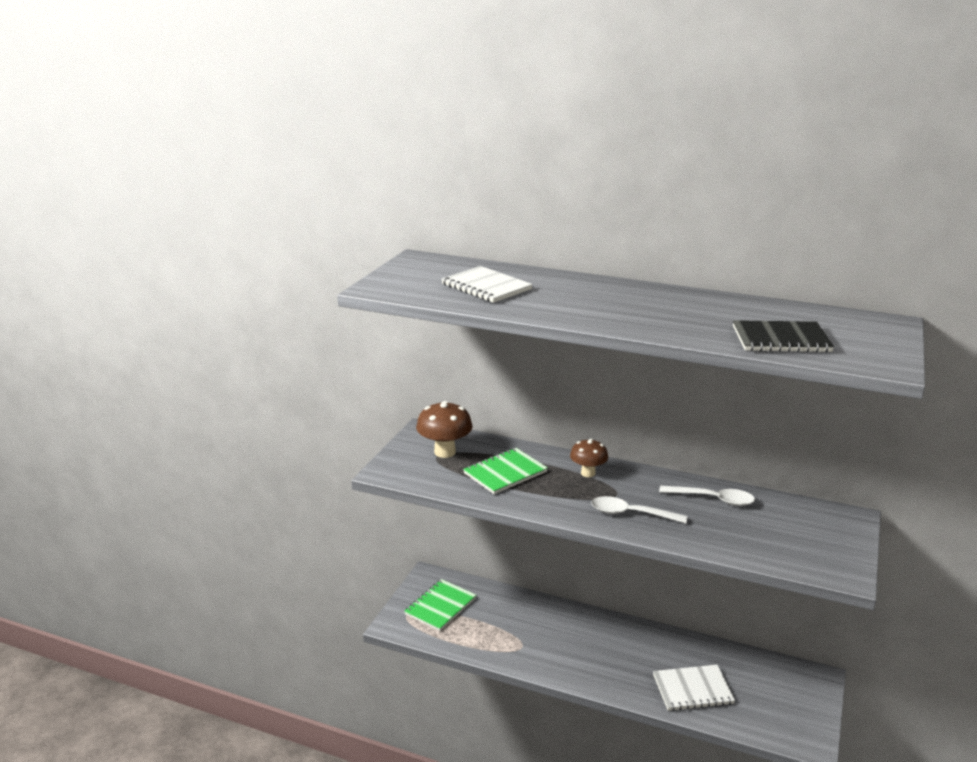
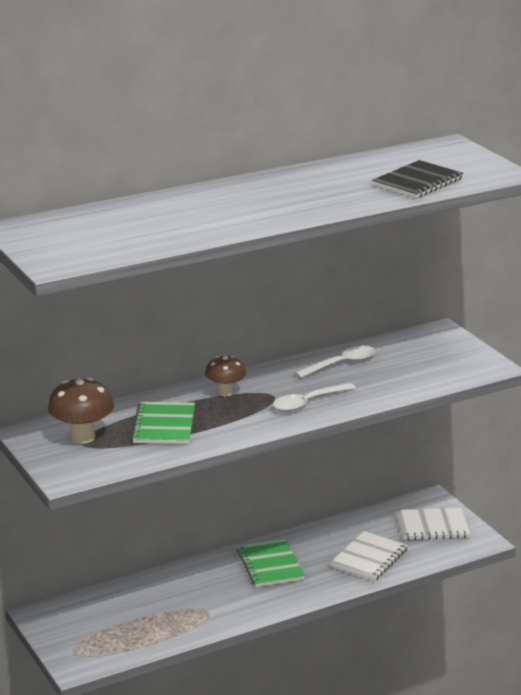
camera: 50 degrees left, 0 degrees up
green notebook [404,579,476,631] -> green notebook moved to [237,539,305,587]
white notebook [441,266,533,303] -> white notebook moved to [396,508,470,540]

